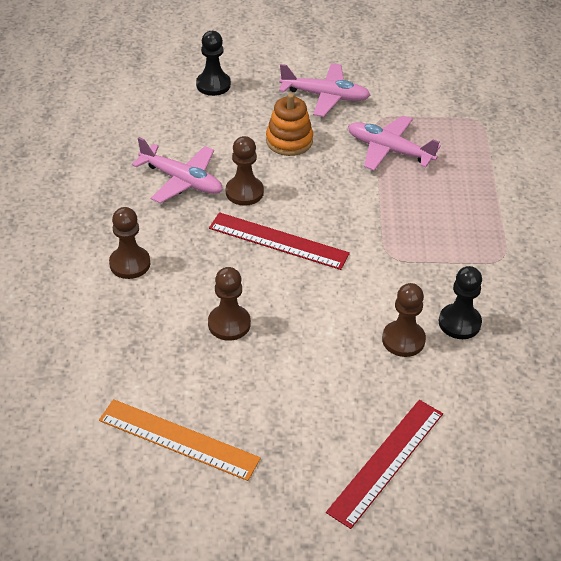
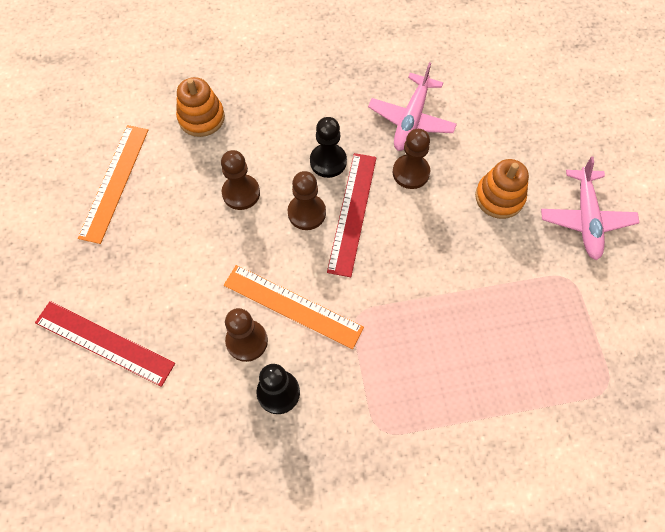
camera: 80 degrees right, 20 degrees up
brown pawn [109,207,150,279] -> brown pawn moved to [288,171,326,230]
black pawn [196,31,231,96] -> black pawn moved to [310,117,347,178]
pink plane [348,116,441,171] -> none
none -> orange stacking toy [176,77,225,137]
none -> orange ruler [224,265,364,349]

